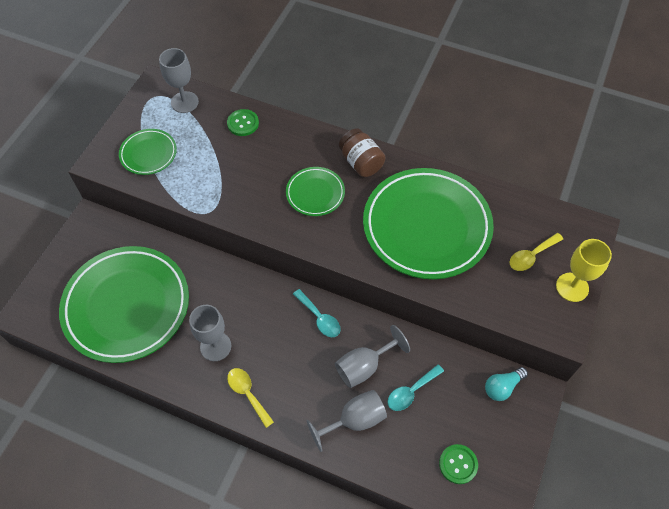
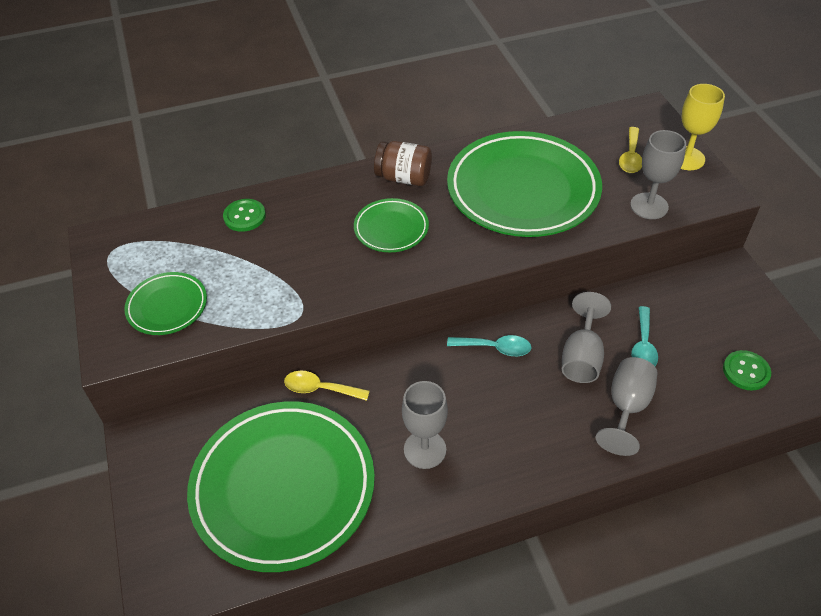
camera: 40 degrees left, 10 degrees down
grey goblet [159,48,199,113] -> grey goblet moved to [630,130,686,219]
yellow spoon [227,368,274,428] -> yellow spoon moved to [284,371,370,401]
turquoise light bulb [485,367,528,401] -> none

